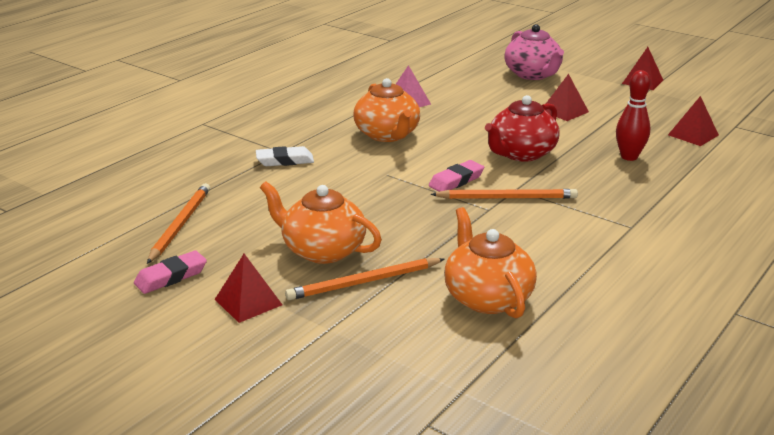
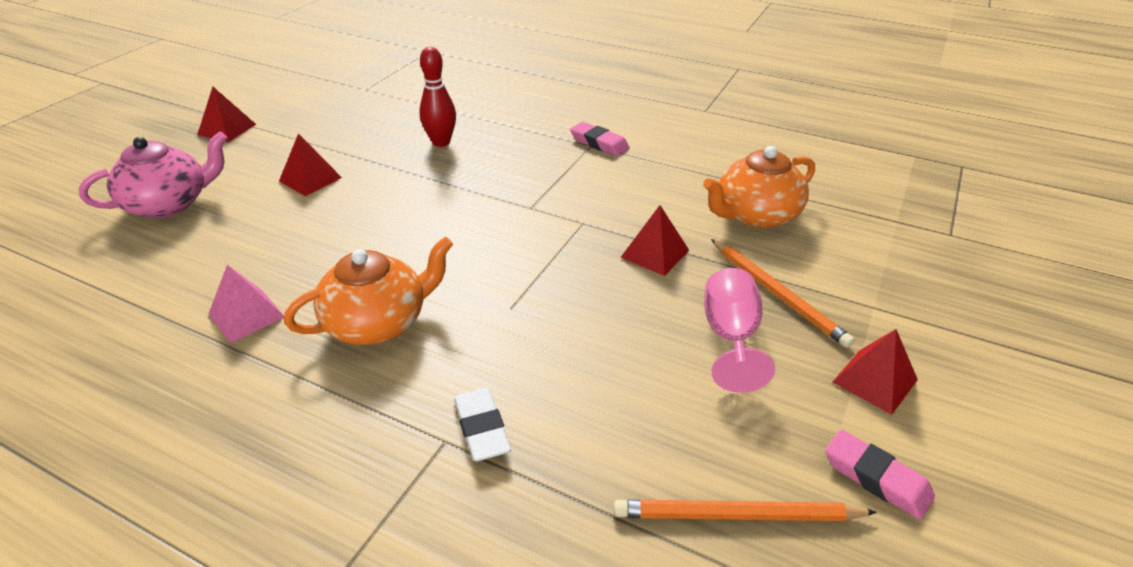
camera: 100 degrees left, 10 degrees up
orange teapot [260,181,382,264] -> pink goblet [704,268,775,393]
pink eraser [429,160,484,192] -> pink eraser moved to [570,122,630,156]
orange pencil [431,189,578,199] -> none
red teapot [485,95,560,162] -> none
red pyramid [668,96,719,146] -> red pyramid moved to [620,205,689,276]

